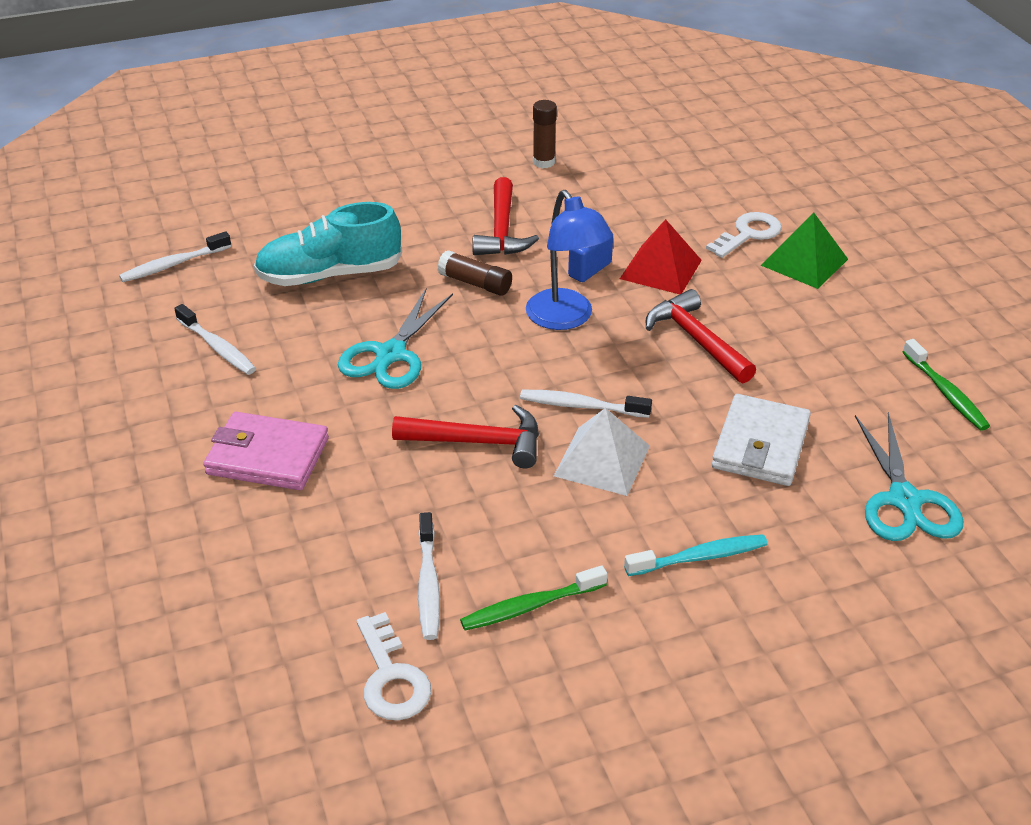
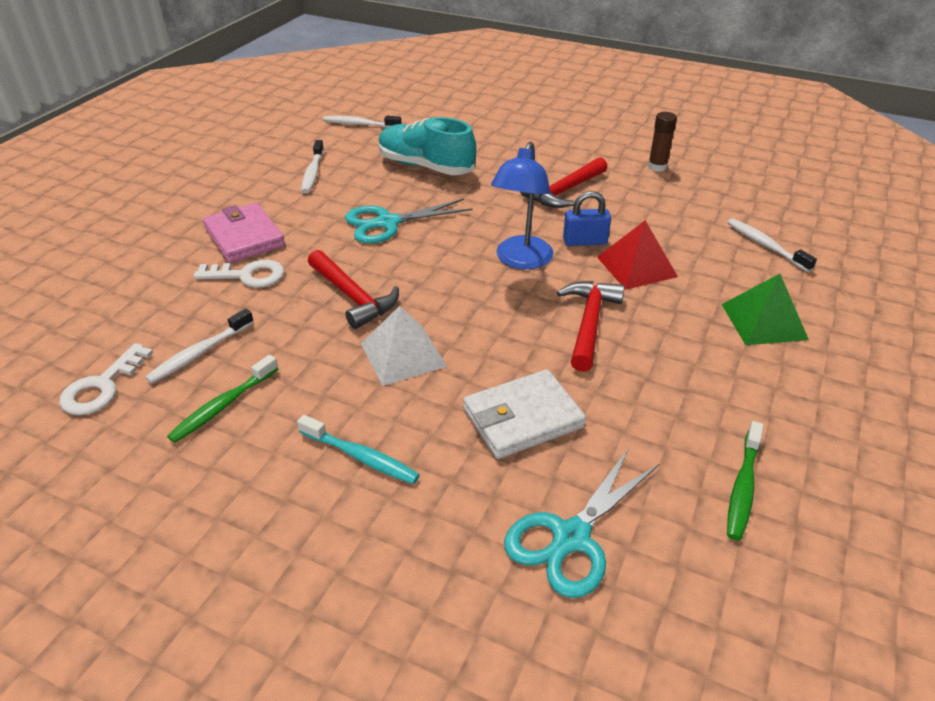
camera: 45 degrees right, 0 degrees up
brown glue stick [438,250,512,296] -> none
green toothbrush [460,565,607,631] -> green toothbrush turned 75 degrees counterclockwise [167,355,279,443]
white toothbrush [520,390,652,418] -> white toothbrush moved to [727,219,817,272]
white key [706,212,782,258] -> white key moved to [194,260,284,288]

